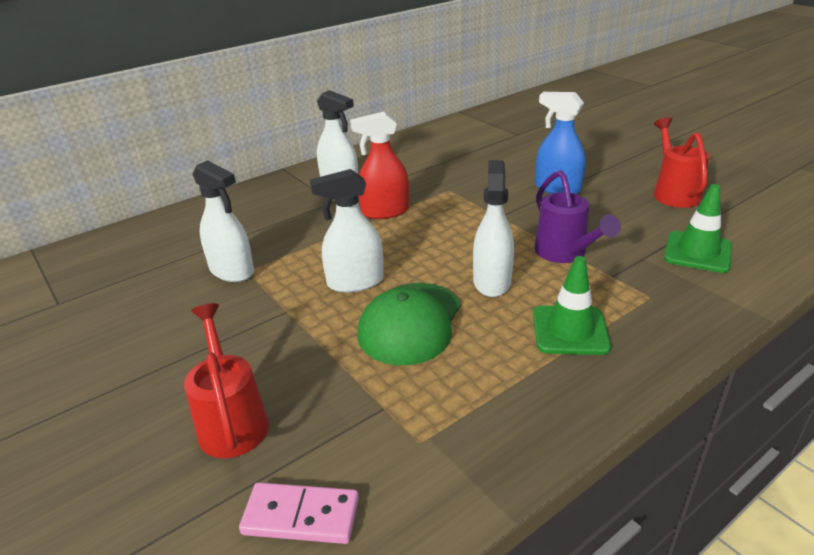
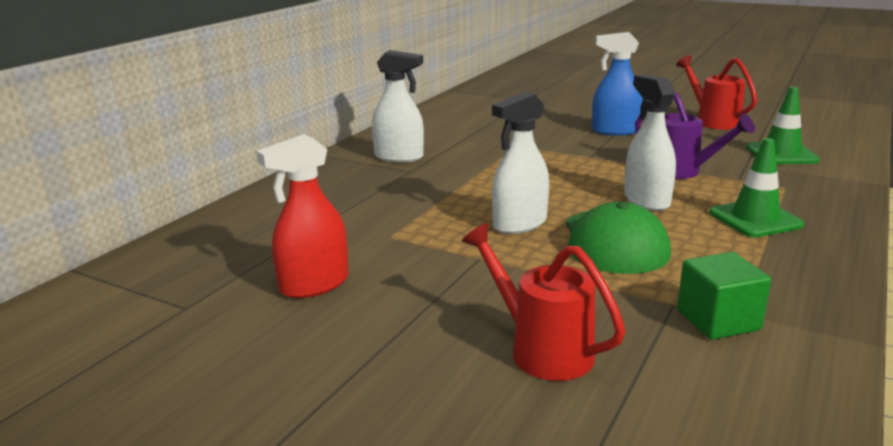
camera: 25 degrees left, 10 degrees down
white spray bottle [193,160,254,282] -> none
pink domino [239,482,359,544] -> none
red spray bottle [350,112,409,219] -> red spray bottle moved to [256,134,349,298]
none -> green cube [677,252,771,340]

